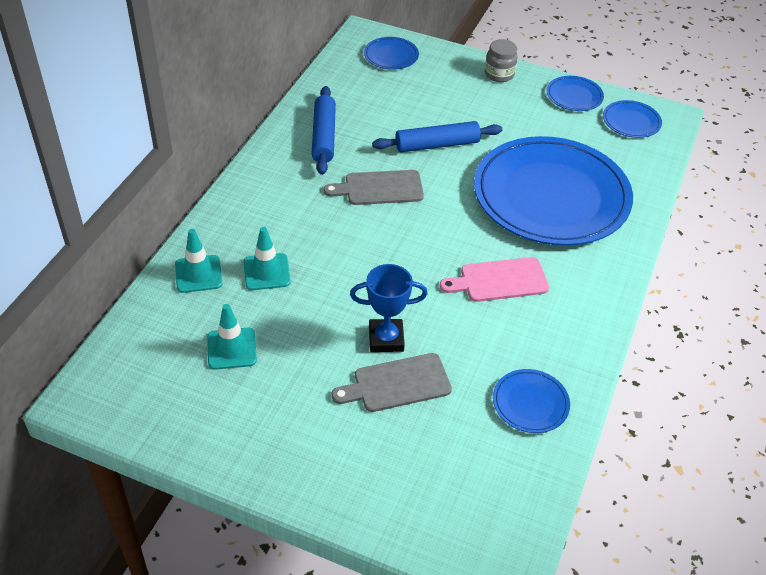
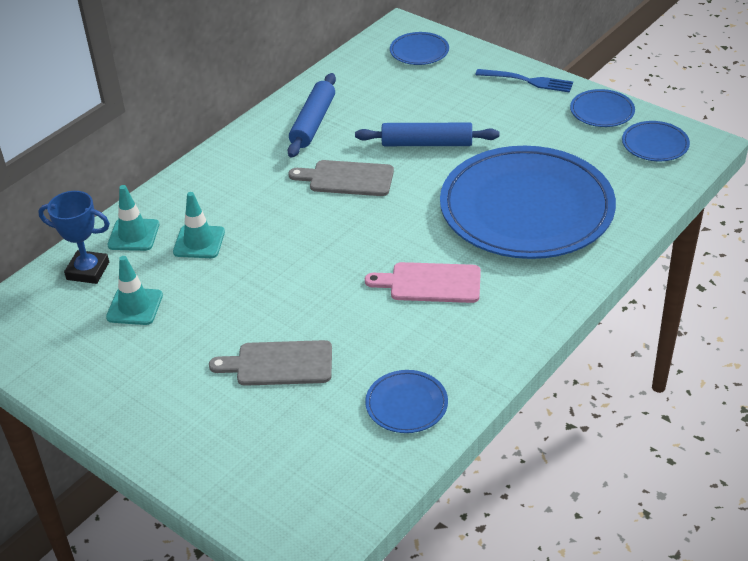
camera: 20 degrees right, 5 degrees down
blue trophy [350,264,428,352] -> blue trophy moved to [38,191,110,284]
grey jar [485,39,518,82] -> blue fork [475,69,573,92]

